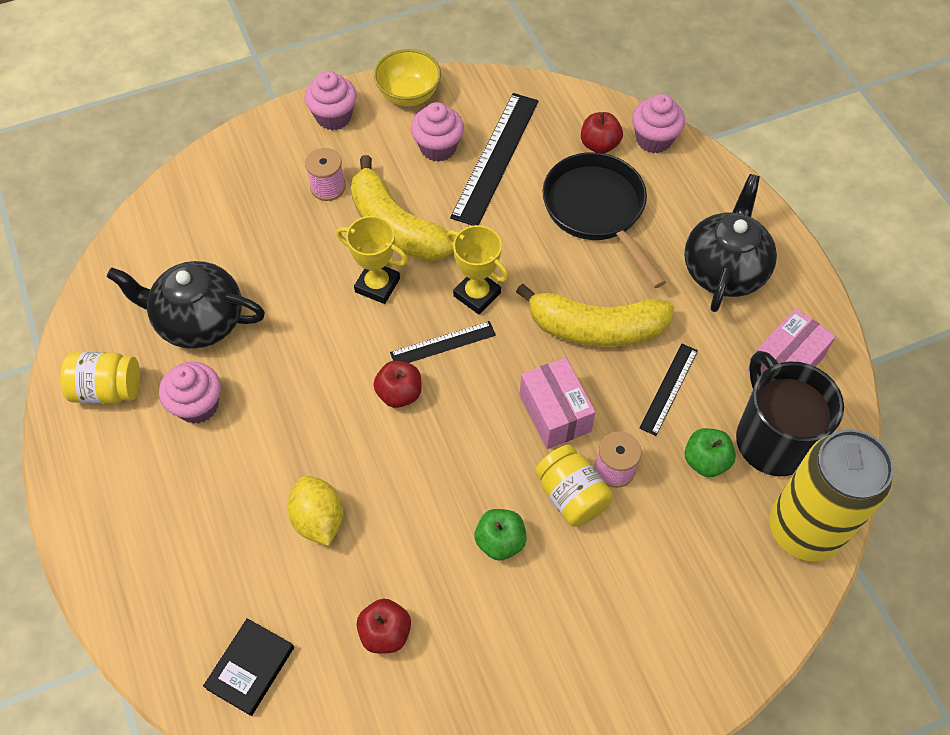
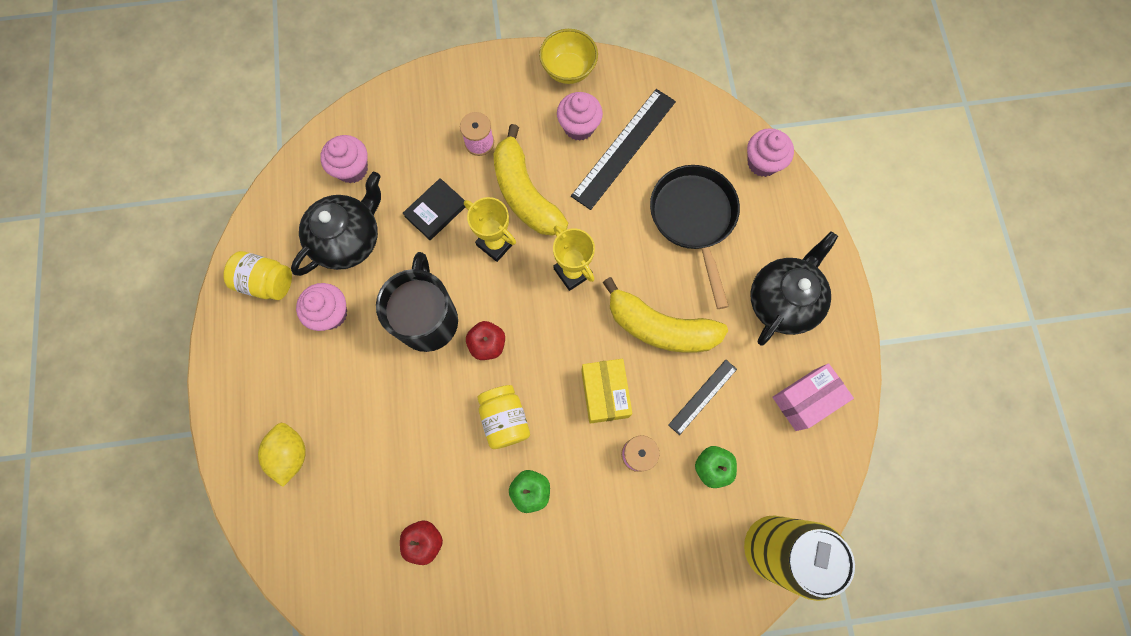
camera: 15 degrees right, 15 degrees up
black teapot [107,261,265,349] -> black teapot turned 105 degrees clockwise [291,172,381,276]
black book [203,618,294,716] -> black book moved to [403,178,465,240]
yellow lemon [287,476,343,546] -> yellow lemon moved to [258,423,306,487]
pink cupcake [304,71,357,130] -> pink cupcake moved to [320,135,368,183]
black ruler [390,321,496,363] -> none
pink box [520,357,596,449] -> yellow box [581,359,632,424]
yellow jar [535,445,613,527] -> yellow jar moved to [477,385,530,449]
red apple [581,112,623,153] -> none
black mug [736,351,844,476] -> black mug moved to [376,252,458,352]

